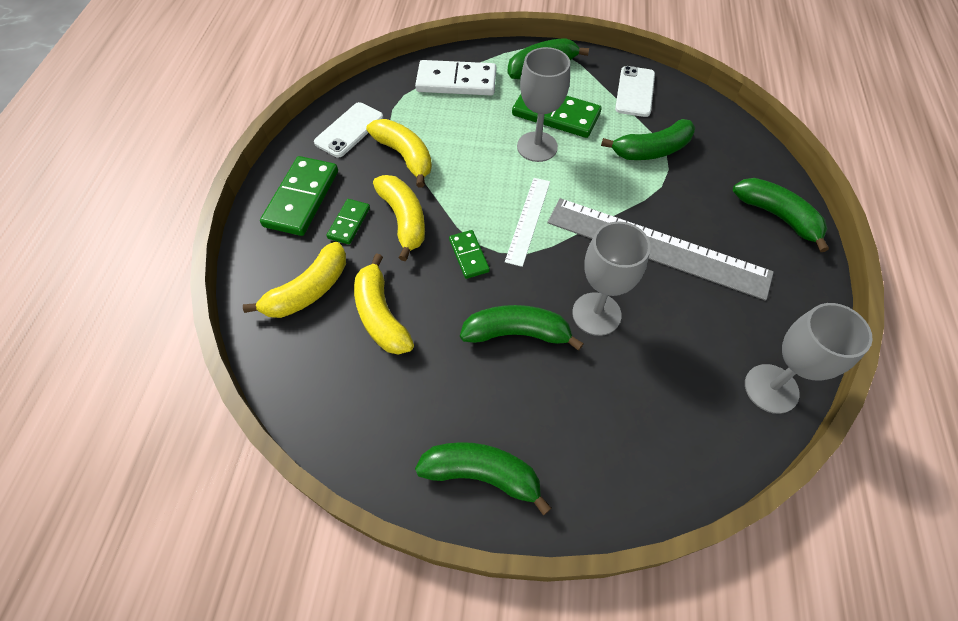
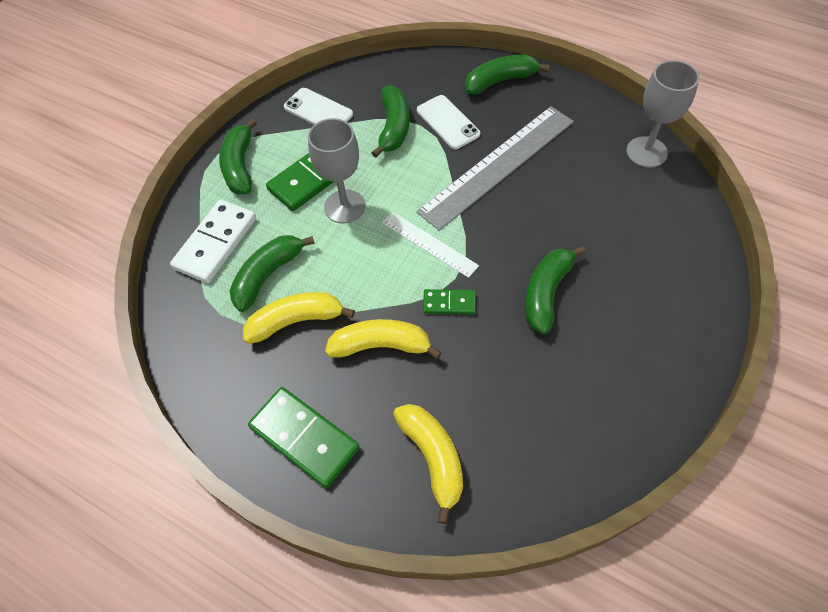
camera: 65 degrees left, 0 degrees up
white phone [314,102,383,157] -> white phone moved to [417,95,480,149]
green domino [326,199,370,244] -> none
yellow banana [354,253,414,355] -> none
green banana [415,442,552,515] -> green banana moved to [230,235,315,312]
grey goblet [572,221,651,336] -> none

